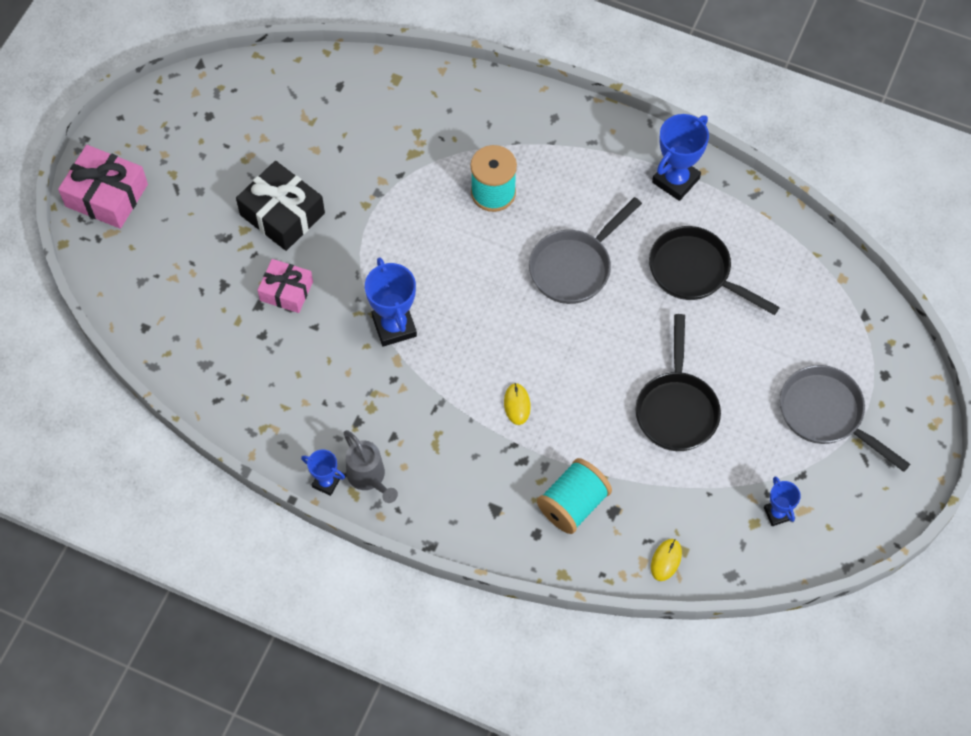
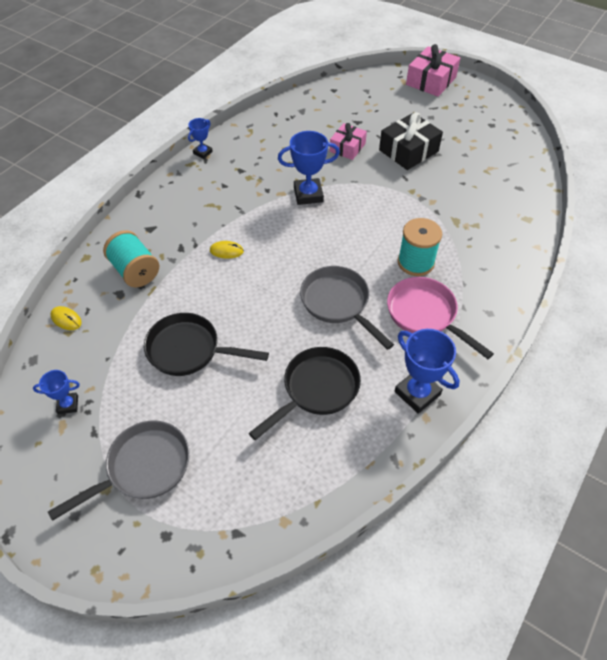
camera: 100 degrees right, 10 degrees down
grey watering can [344,430,398,503] -> none
none -> pink pan [387,277,494,359]

